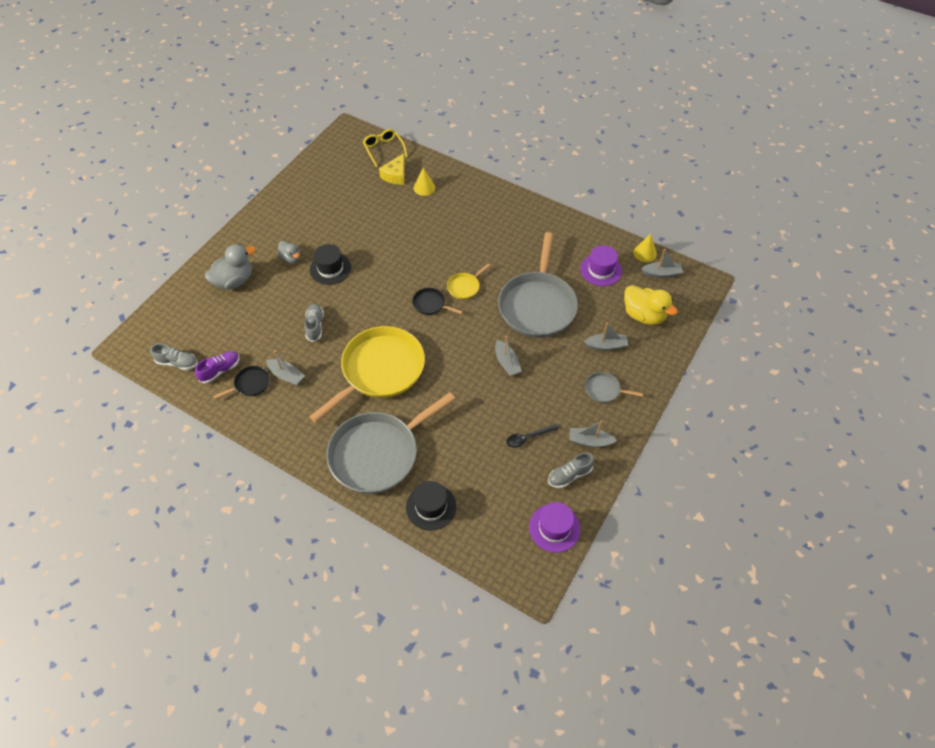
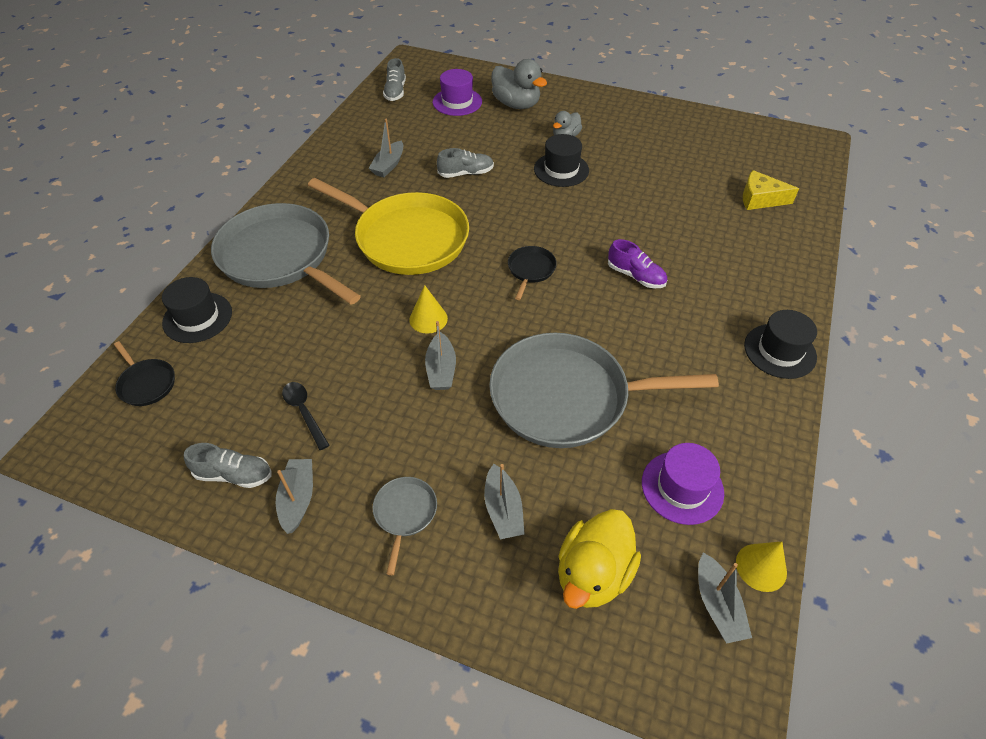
camera: 80 degrees right, 5 degrees down
purple shoe [195,351,240,384] -> purple shoe moved to [608,239,667,288]
black pan [213,366,270,399] -> black pan moved to [114,341,175,406]
yellow glasses [363,129,408,167] -> none
yellow cone [414,168,435,196] -> yellow cone moved to [409,285,448,334]
yellow pan [447,264,490,299] -> none
grey boat [495,336,522,376] -> grey boat turned 60 degrees counterclockwise [425,321,456,390]
purple hat [529,502,580,553] -> purple hat moved to [433,69,482,116]
grey shoe [548,452,594,488] -> grey shoe turned 135 degrees clockwise [184,443,271,488]
none -> black hat [744,310,817,379]

